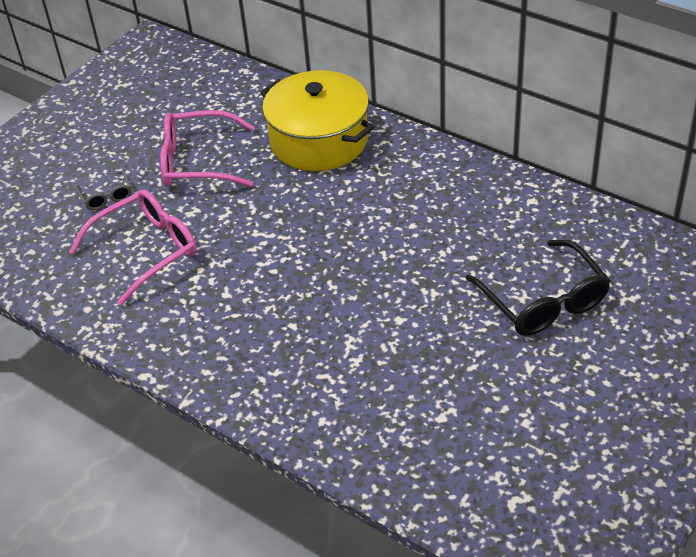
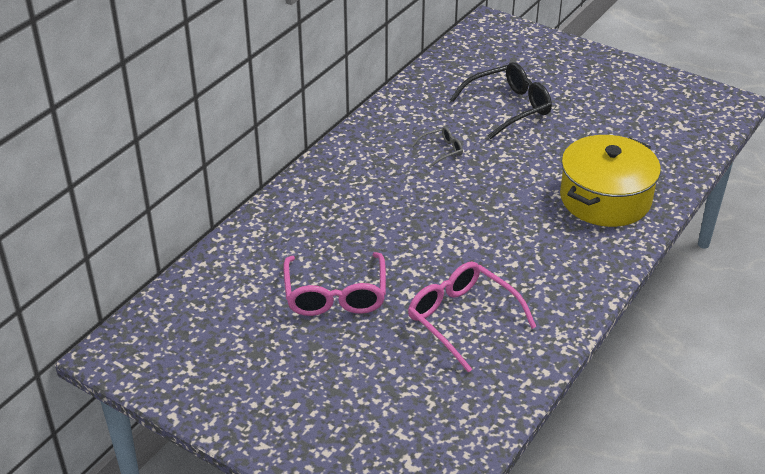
camera: 95 degrees left, 5 degrees down
grey glasses [75,171,132,210] -> grey glasses moved to [412,127,463,168]
yellow pot [260,70,374,171] -> yellow pot moved to [560,135,661,227]

